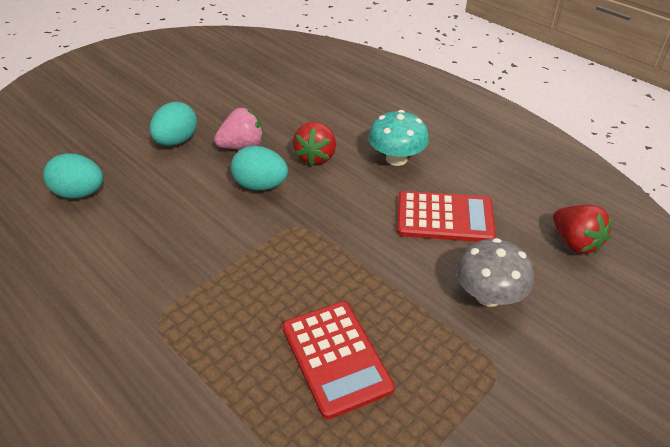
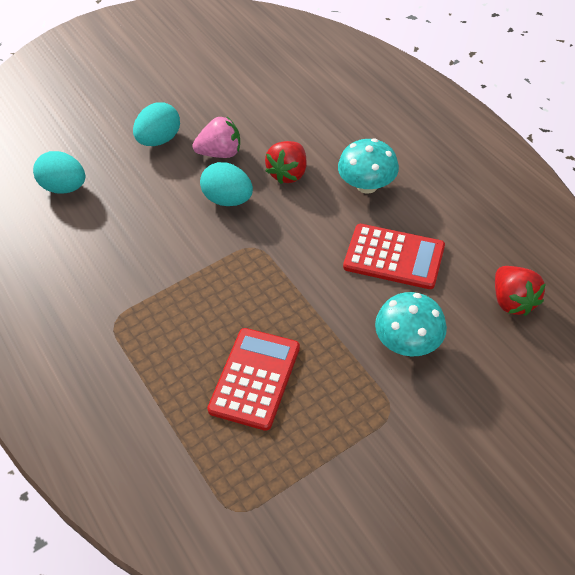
camera: 15 degrees right, 10 degrees up
red calculator [282,301,395,419] -> red calculator turned 150 degrees counterclockwise [207,328,300,431]
grey mushroom [456,238,534,307] -> turquoise mushroom [375,292,447,357]

